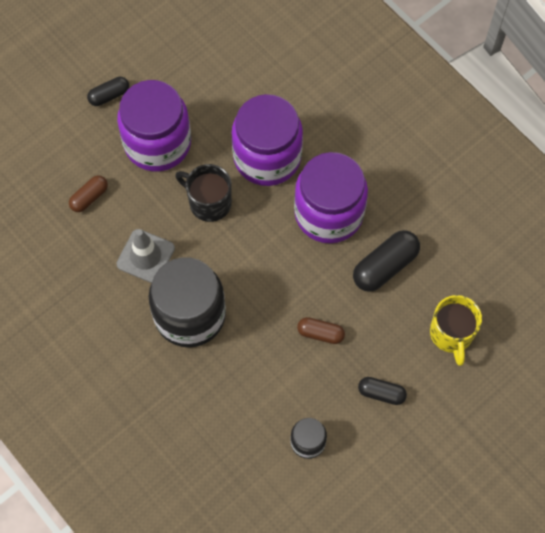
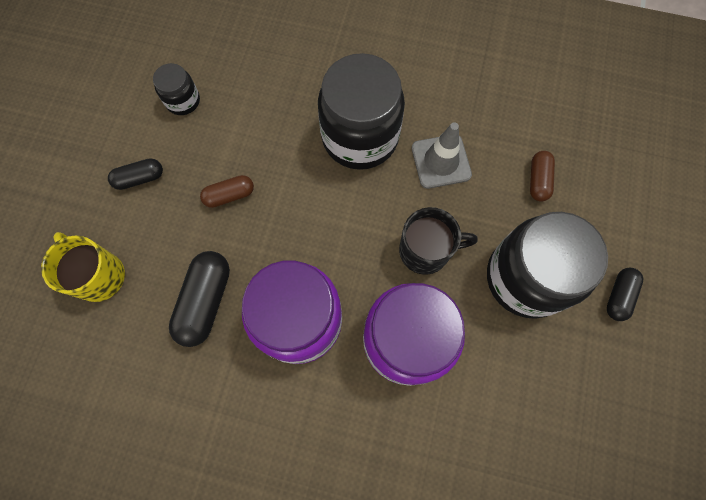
camera: 145 degrees right, 5 degrees up
purple jar [117,80,191,172] -> black jar [487,212,608,319]

